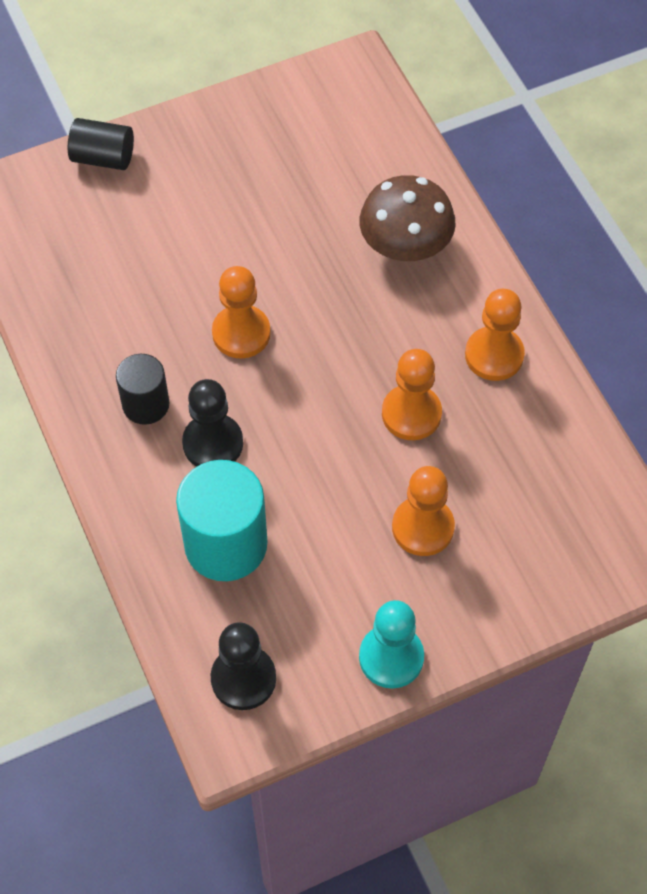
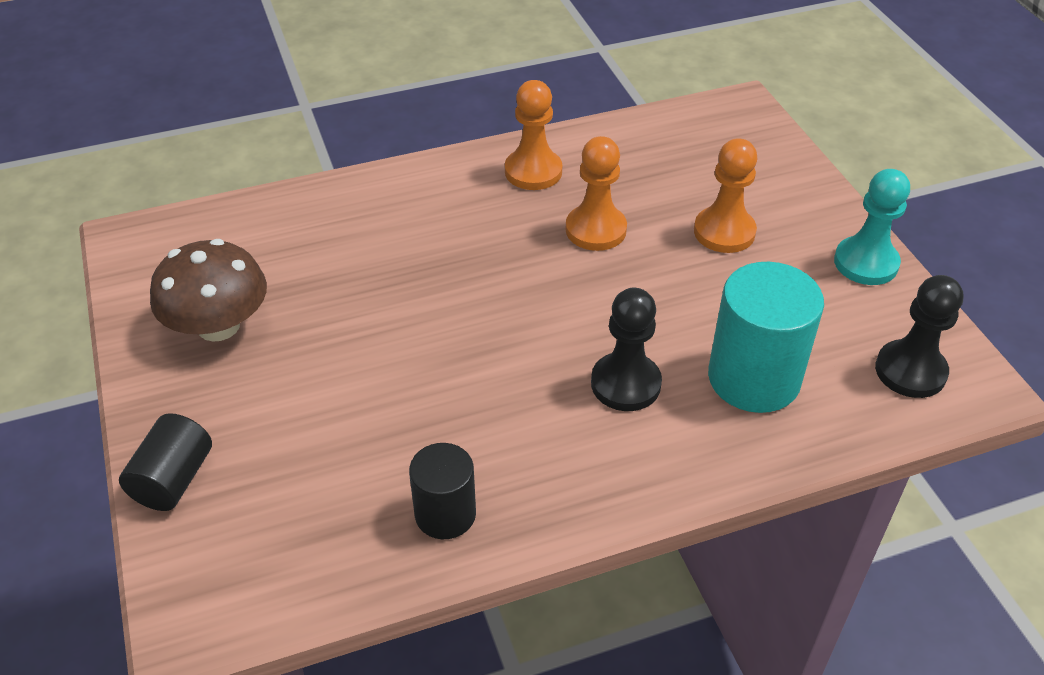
camera: 85 degrees left, 15 degrees down
black cylinder [116,354,169,425] -> black cylinder moved to [409,443,476,539]
orange pawn [212,266,271,359] -> none
brown mushroom [359,175,456,261] -> brown mushroom moved to [150,239,267,342]

